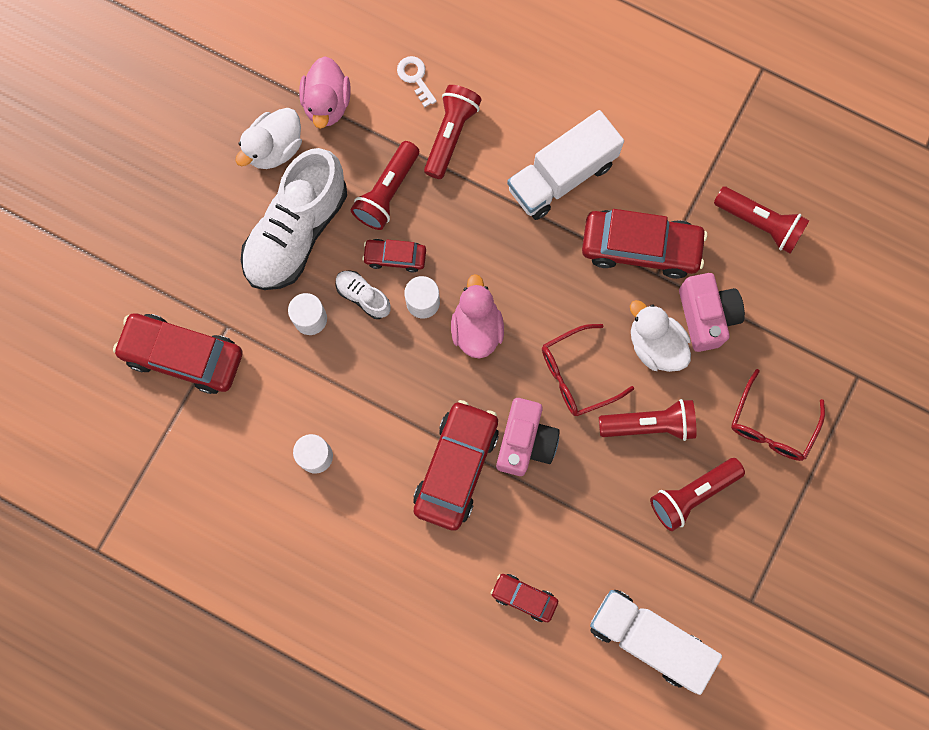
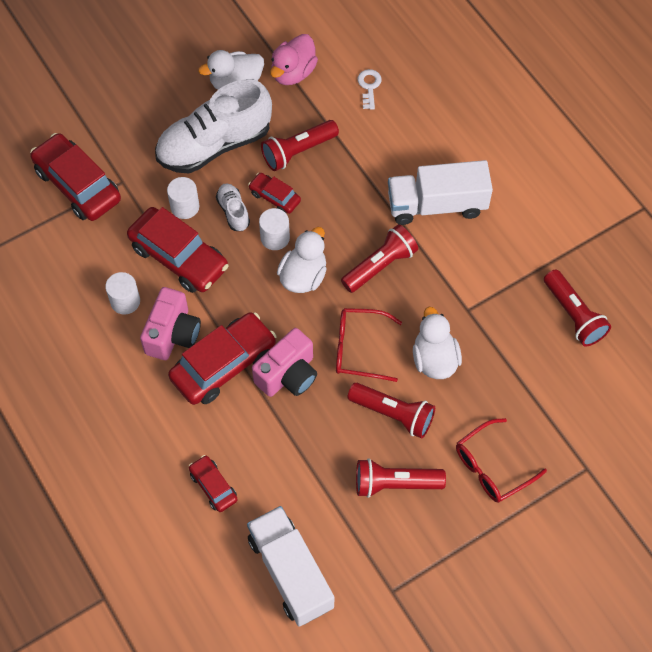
camera: 30 degrees right, 15 degrees down
red flashlight [424,85,482,179] -> red flashlight moved to [341,224,418,293]
pink duck [451,274,504,359] -> white duck [277,227,327,293]
red car [582,209,707,279] -> red car moved to [127,207,229,293]
pink camera [679,273,745,352] -> pink camera moved to [140,287,201,360]

